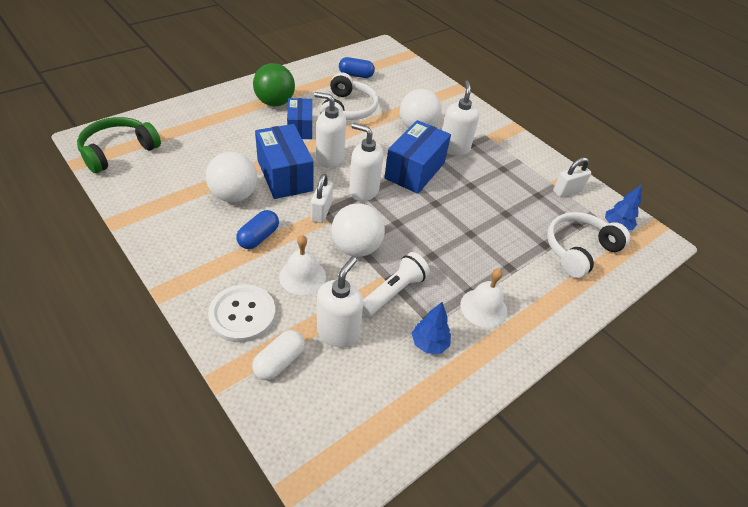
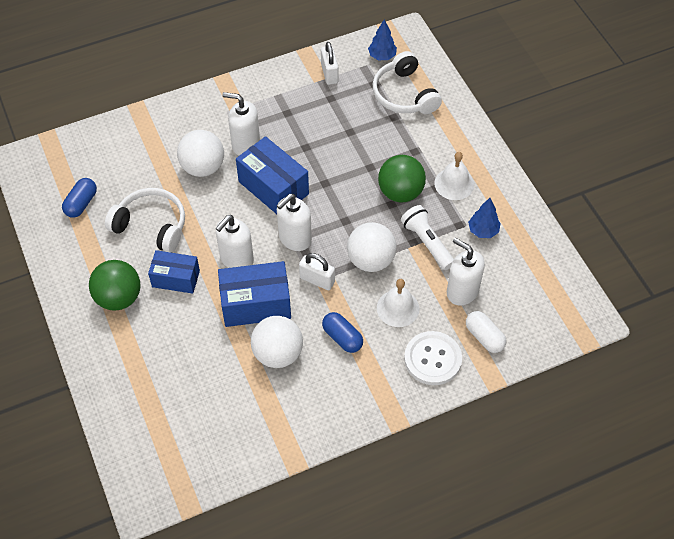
camera: 70 degrees left, 10 degrees up
green headphones [77,117,161,173] -> none
none -> green ball [378,155,426,203]

